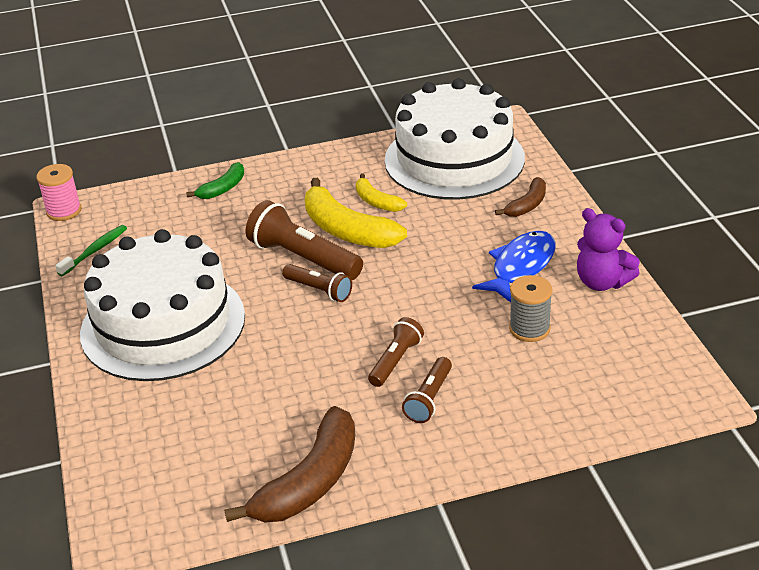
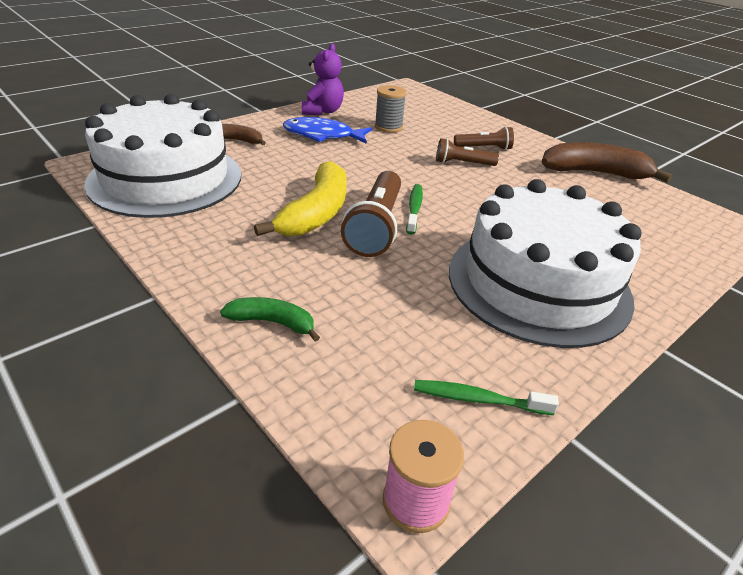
camera: 120 degrees left, 0 degrees up
brown flashlight [282,264,352,302] -> green toothbrush [406,184,423,234]
yellow banana [356,173,407,212] -> none

